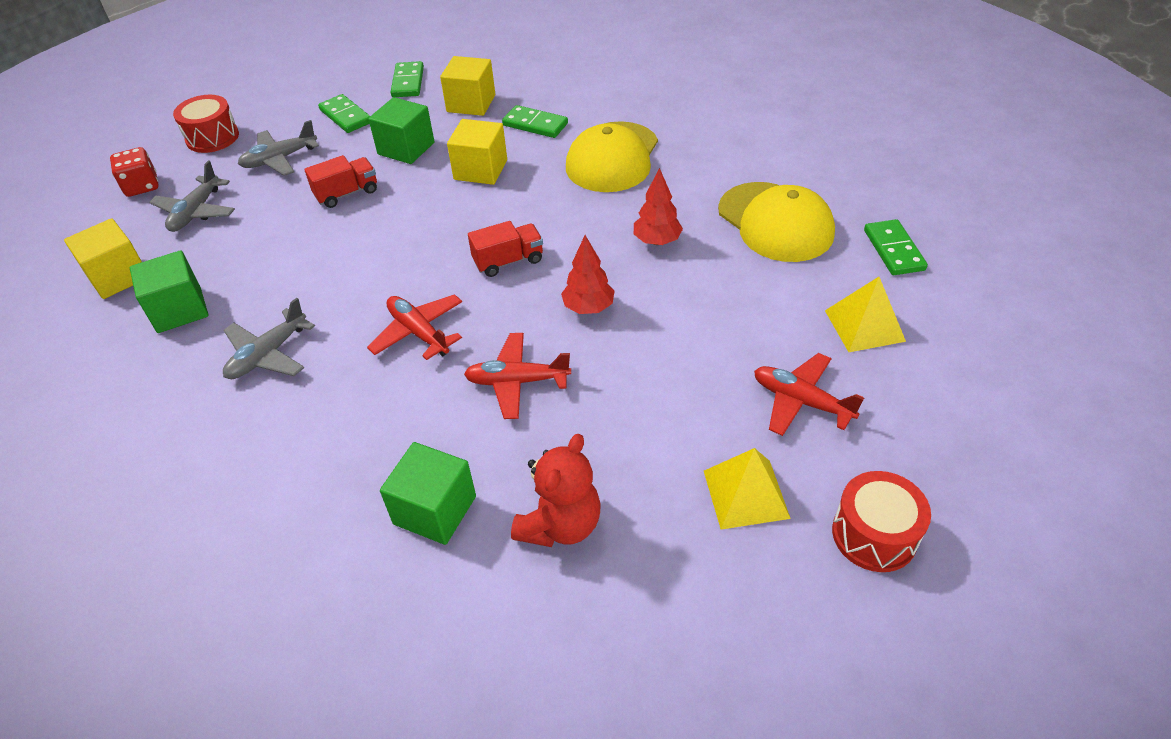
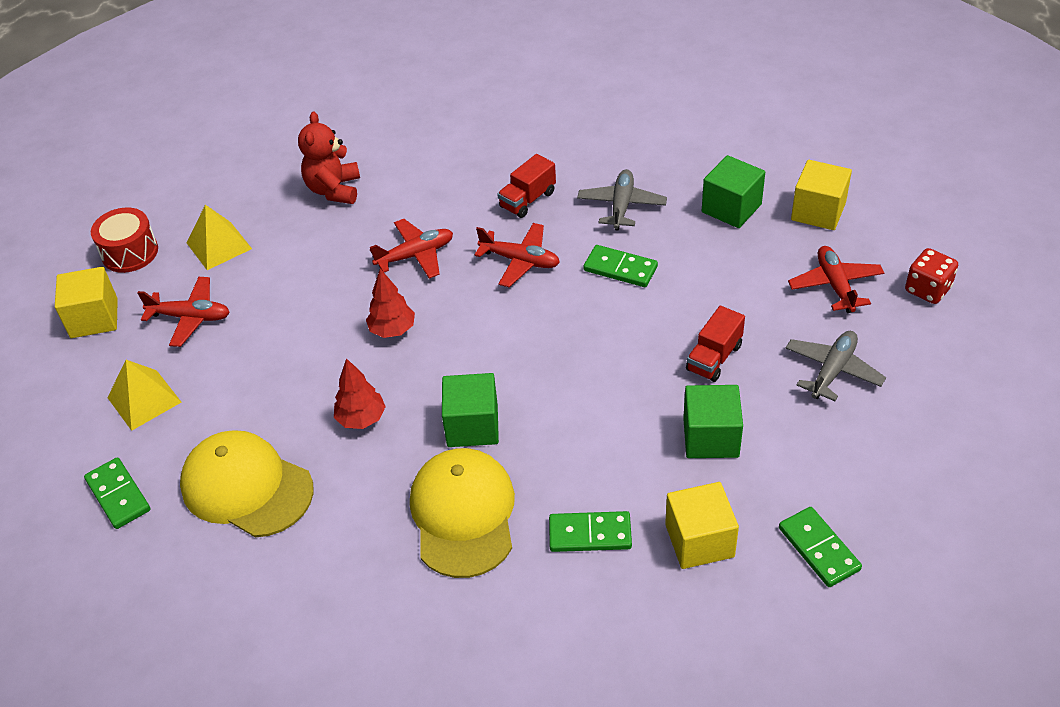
camera: 155 degrees right, 0 degrees up
grey plane [149,160,235,232] -> red plane [788,246,884,313]
red drum [173,95,239,153] -> none
green domino [318,94,370,133] -> green domino moved to [583,245,658,287]
green cube [380,442,476,545] -> green cube moved to [442,373,499,447]
yellow cube [447,119,507,185] -> yellow cube moved to [55,267,118,338]
red truck [468,221,543,277] -> red truck moved to [497,154,556,218]

